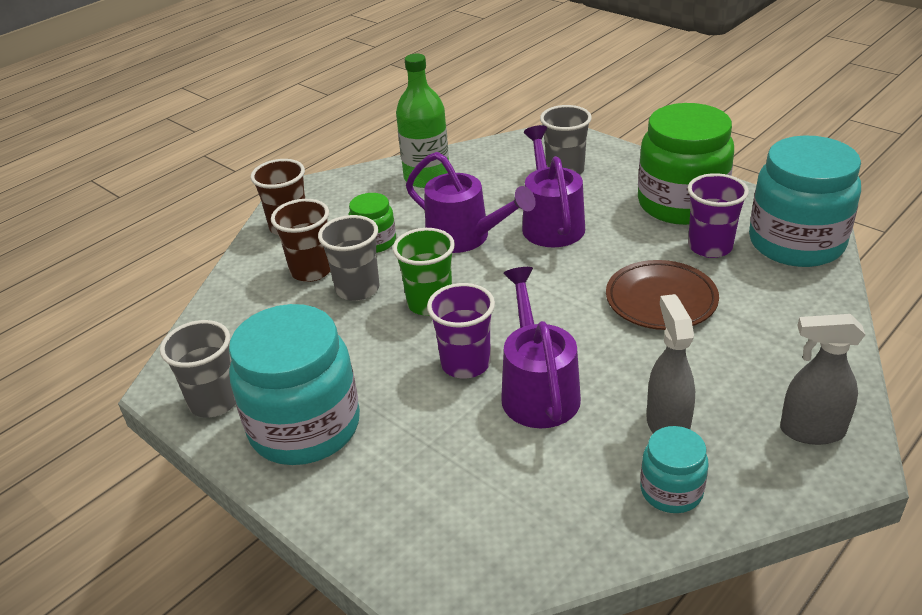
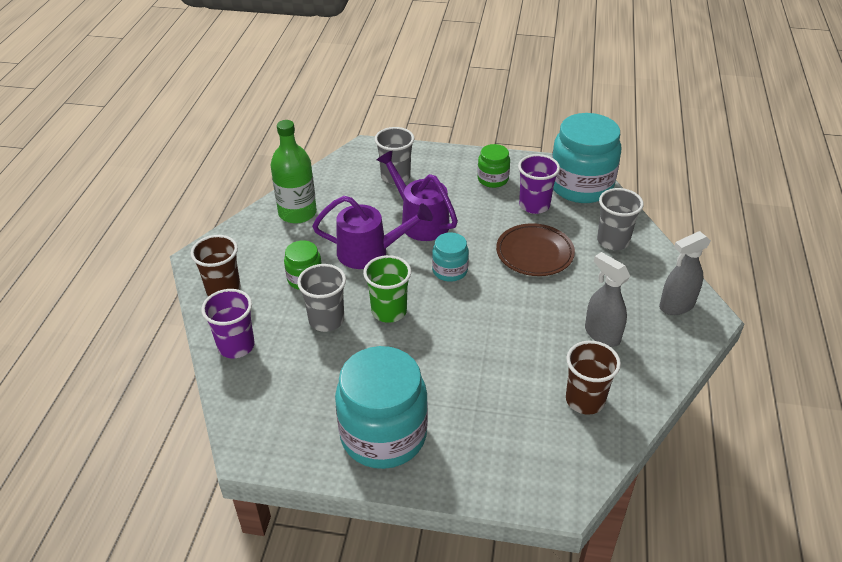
camera: 35 degrees left, 5 degrees up
grey cup [160,320,236,418] -> grey cup moved to [597,188,644,250]
brown cup [271,199,330,282] -> brown cup moved to [566,341,621,415]
purple cup [427,283,495,379] -> purple cup moved to [201,289,255,358]
purple watering can [501,267,581,428] -> none
green jar [638,103,734,225] -> green jar [477,144,510,188], size x0.50
turquoise jar [640,426,709,513] -> turquoise jar moved to [432,232,469,282]

